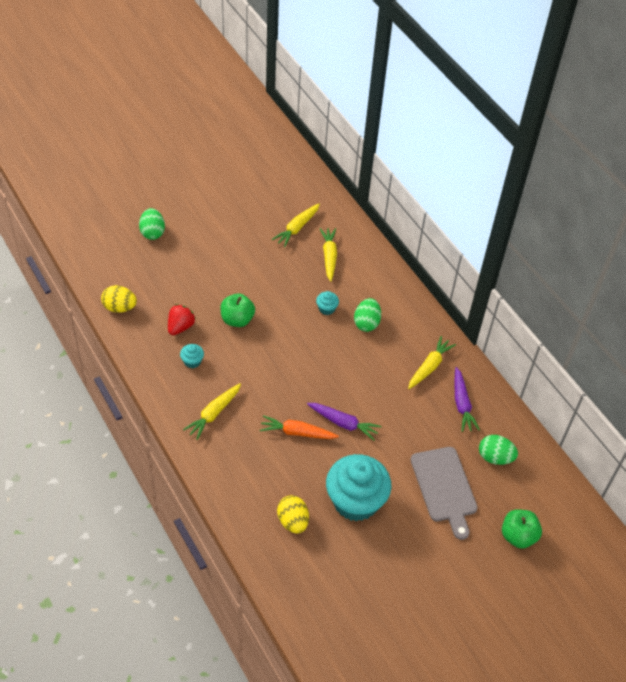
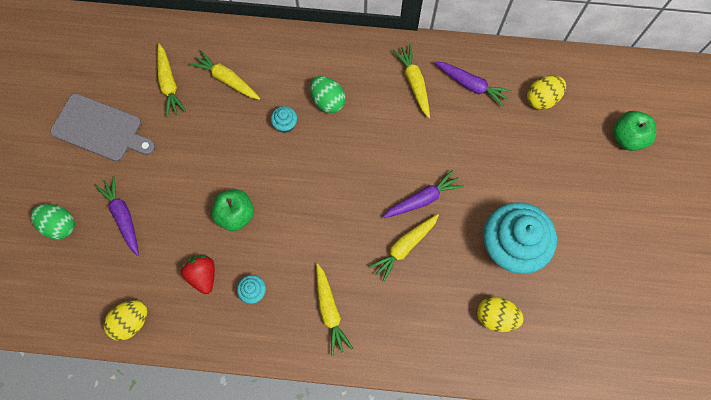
camera: 50 degrees left, 20 degrees up
orange carrot [260,415,339,439] -> yellow carrot [368,214,439,283]
grey cutting board [410,447,478,540] -> grey cutting board moved to [50,94,155,161]
green egg [479,435,518,465] -> yellow egg [527,76,566,110]
none -> purple carrot [95,176,139,256]

